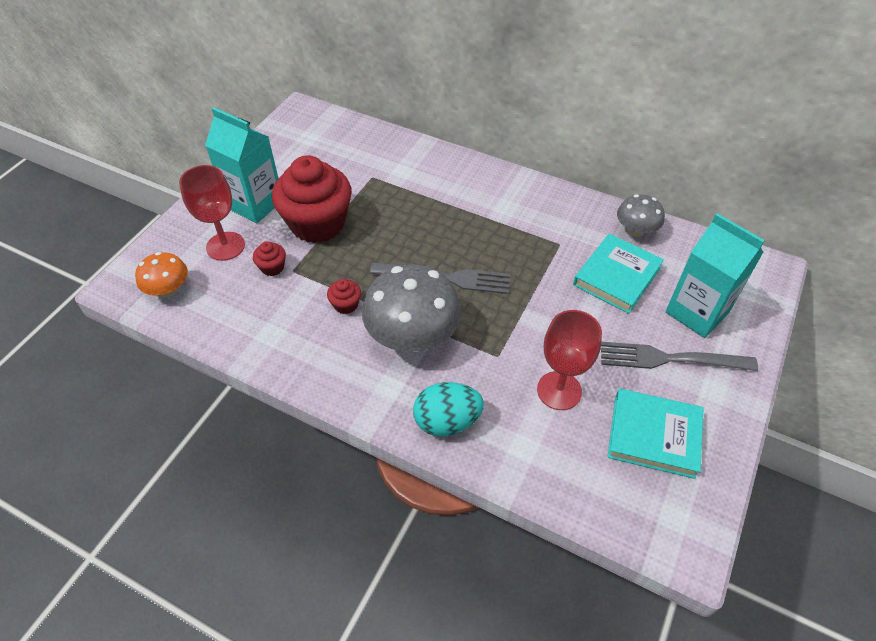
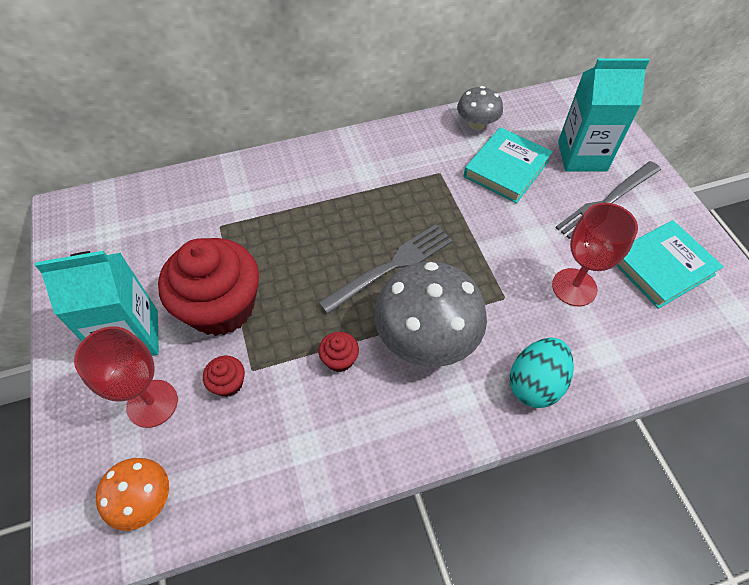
camera: 45 degrees left, 5 degrees up
turquoise book [573,234,664,314] -> turquoise book turned 45 degrees clockwise [464,127,553,203]

